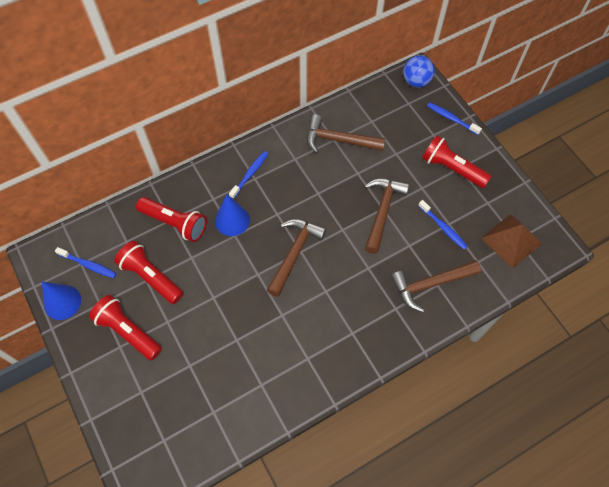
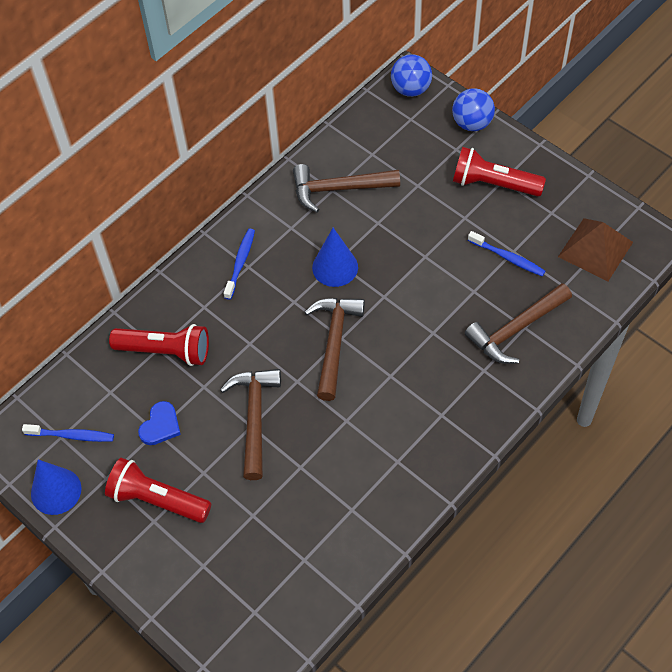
camera: 15 degrees left, 5 degrees down
red flashlight [114,241,183,304] -> blue heart [138,401,181,445]
blue cone [215,194,250,236] -> blue cone moved to [312,228,358,287]
brown hammer [364,179,409,254] -> brown hammer moved to [220,369,281,480]
blue toothbrush [427,102,482,135] -> blue ball [452,88,495,131]

